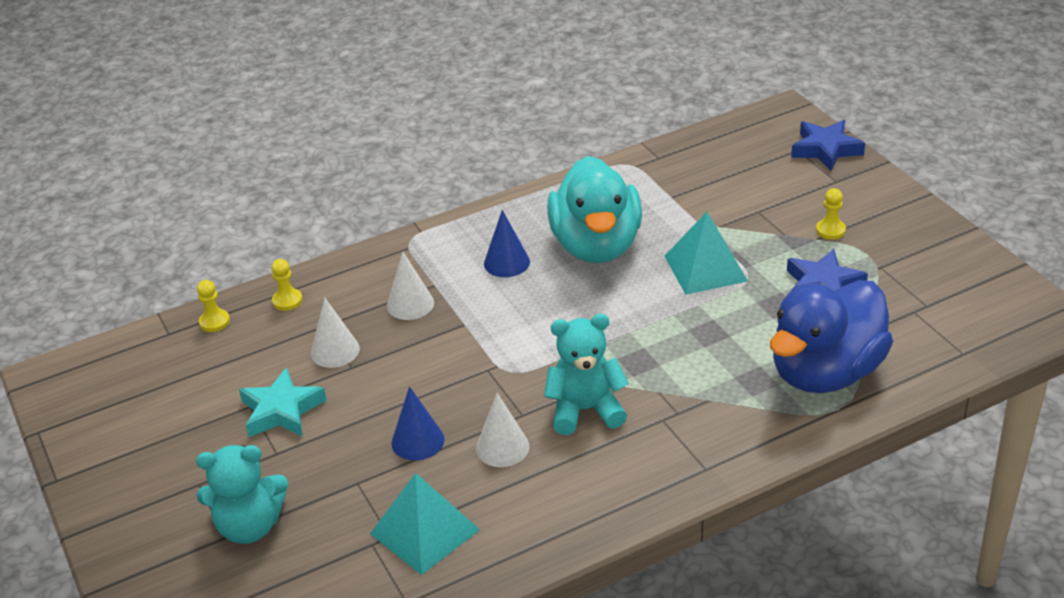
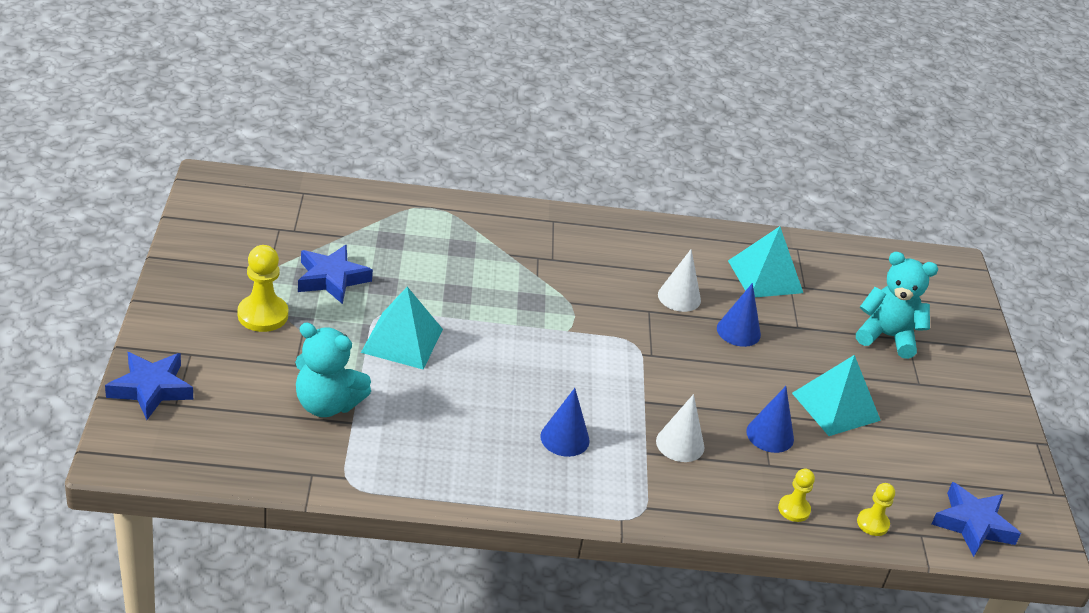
camera: 160 degrees left, 0 degrees up
turquoise star [239,367,327,437] -> turquoise pyramid [792,355,881,436]
white cone [311,297,360,368] -> blue cone [747,386,794,453]
turquoise teddy bear [544,314,629,435] -> turquoise teddy bear moved to [295,322,371,417]
turquoise duck [547,156,642,263] -> none
blue duck [770,280,893,393] -> none
yellow pawn [816,188,846,240] -> yellow pawn [238,245,288,332], size x1.68
none -> blue star [932,482,1021,557]

